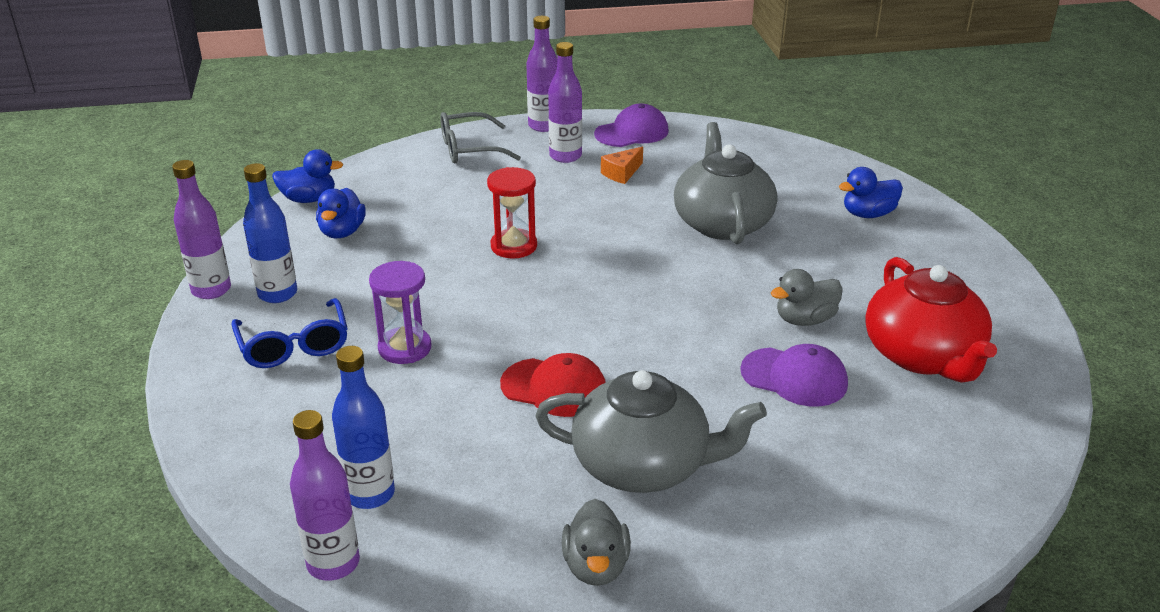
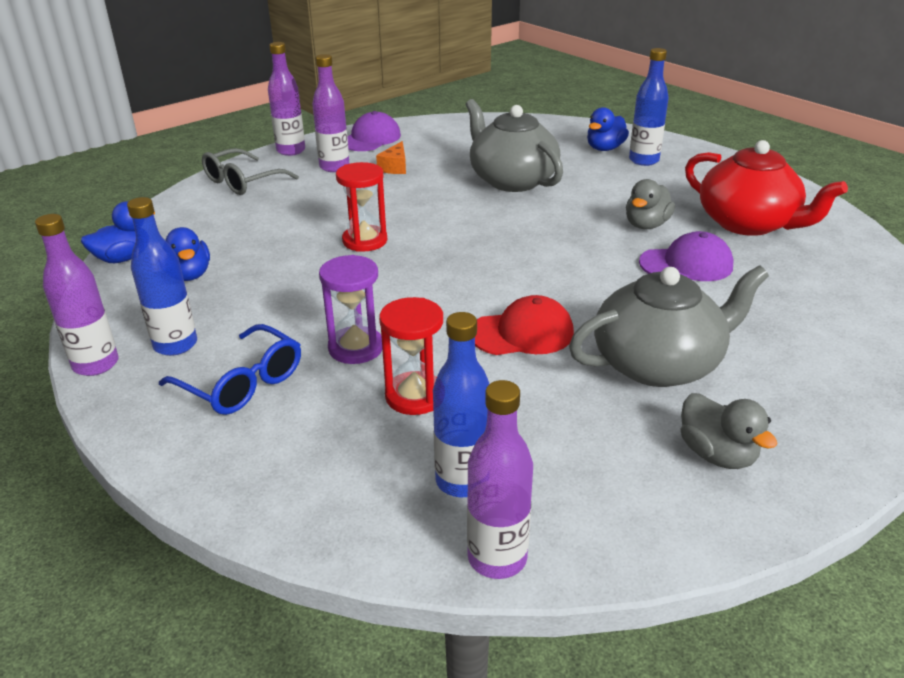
camera: 30 degrees left, 0 degrees up
none -> red hourglass [379,297,443,415]
none -> blue bottle [629,48,669,166]

